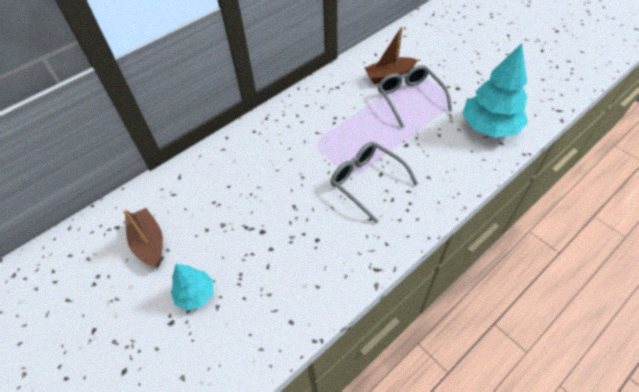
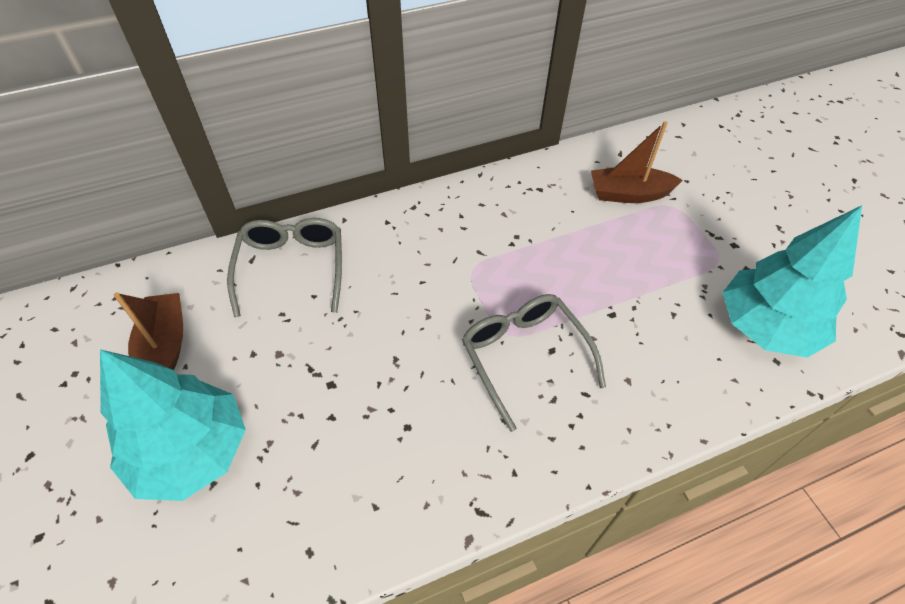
camera: 15 degrees right, 0 degrees up
turquoise tree [171,264,213,310] -> turquoise tree [100,349,246,501], size x1.83
grey glasses [378,65,452,128] -> grey glasses moved to [227,218,342,317]

